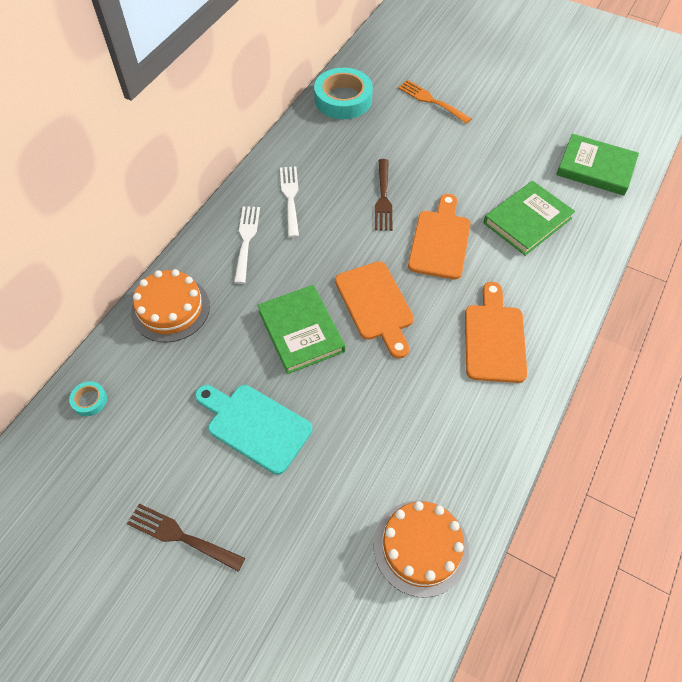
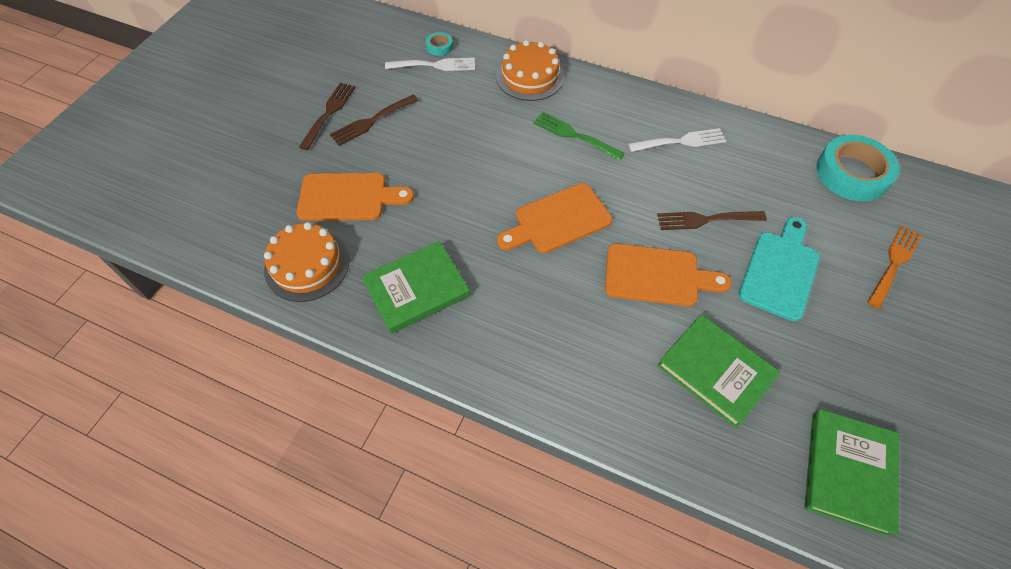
camera: 85 degrees right, 0 degrees up
turquoise cutting board [195,385,312,475] -> turquoise cutting board moved to [739,217,820,321]
white fork [234,206,260,284] -> white fork moved to [385,58,475,71]
green book [257,285,345,374] -> green book moved to [362,241,470,334]
orange cutting board [465,282,527,383] -> orange cutting board moved to [296,173,414,221]
none -> brown fork [330,94,419,146]
none -> green fork [533,112,625,160]

